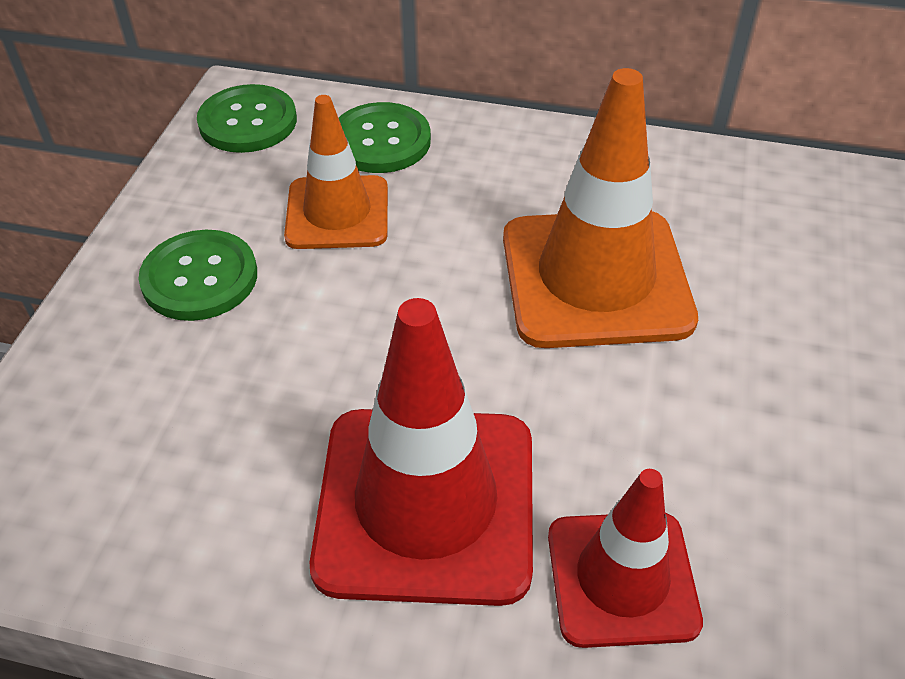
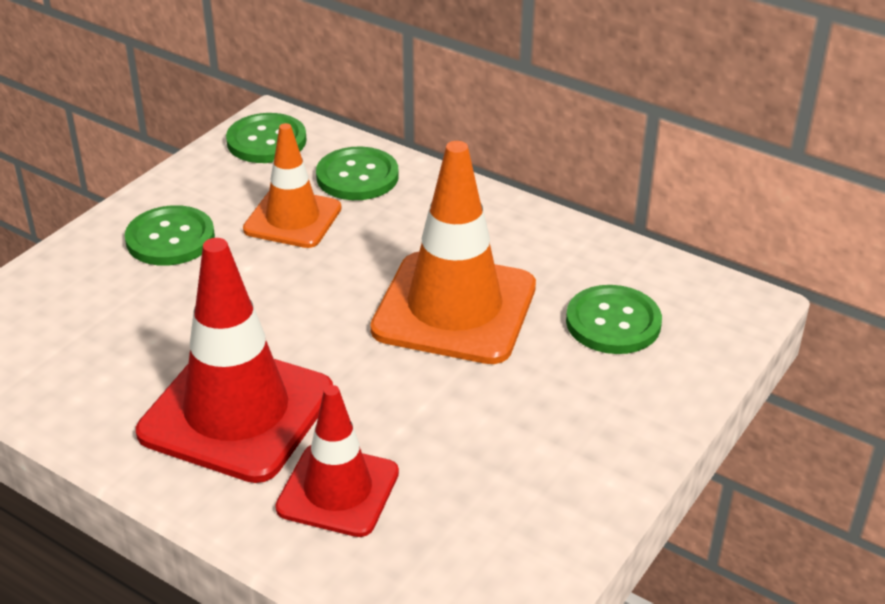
camera: 20 degrees right, 10 degrees down
none -> green button [566,285,662,354]

